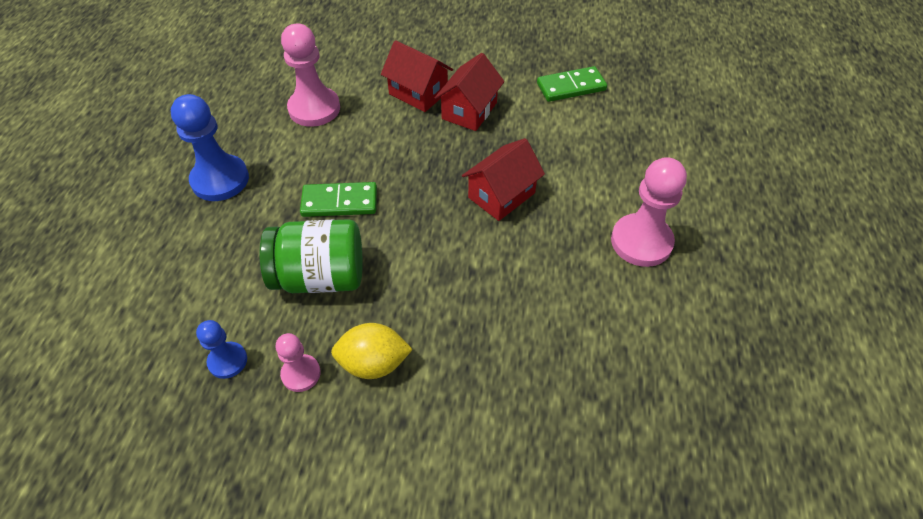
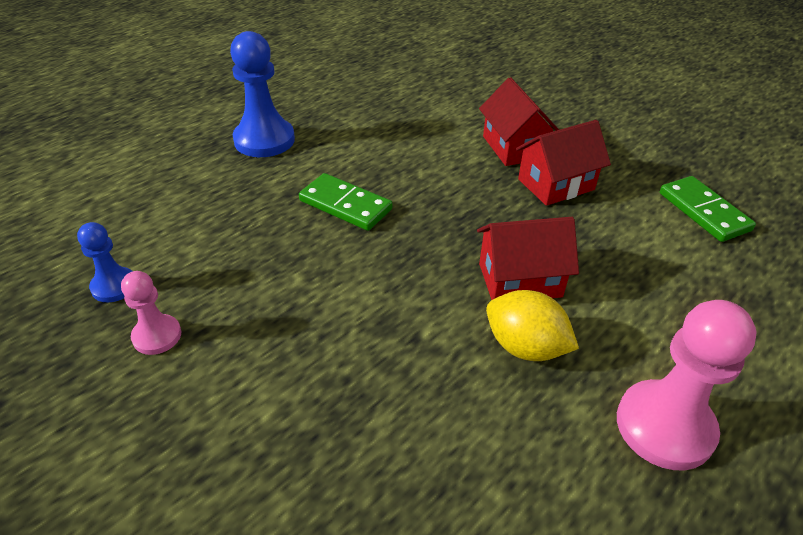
camera: 35 degrees right, 10 degrees down
green jar [260,219,363,293] -> none
pink pawn [281,23,340,127] -> none
yellow lemon [331,323,413,379] -> yellow lemon moved to [486,290,579,361]
green domino [537,66,607,102] -> green domino turned 45 degrees clockwise [660,176,756,242]

